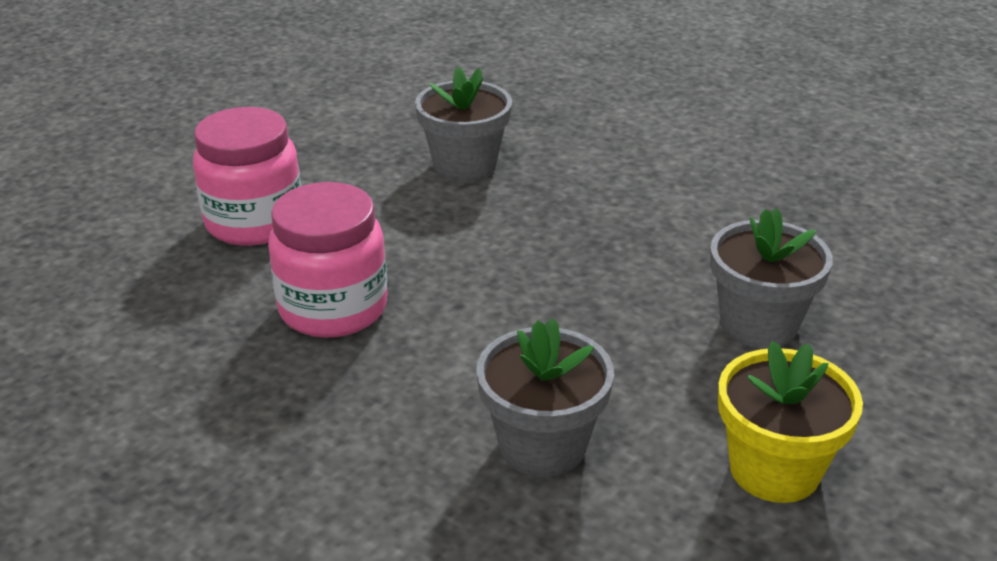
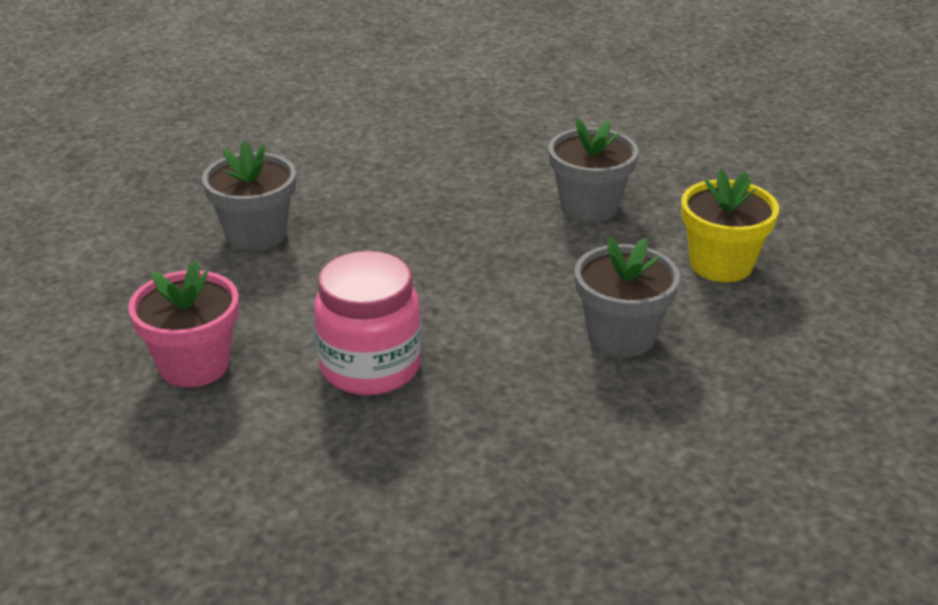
camera: 55 degrees left, 0 degrees up
pink jar [193,107,301,246] -> pink flower pot [128,261,239,387]

